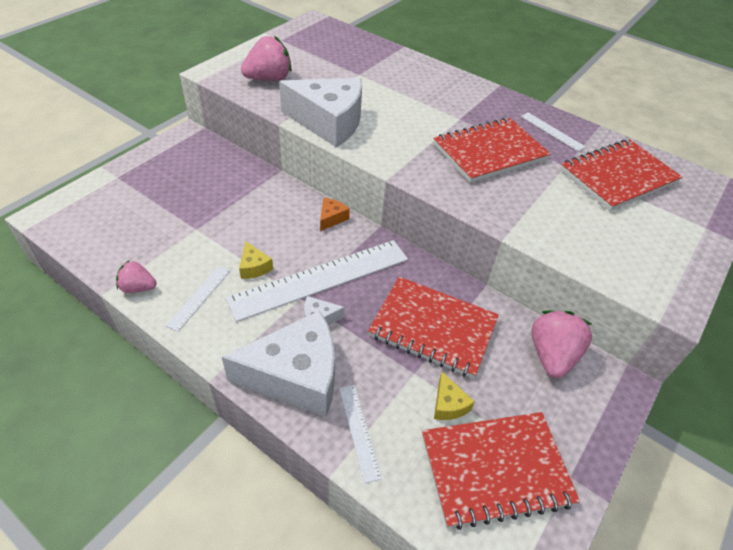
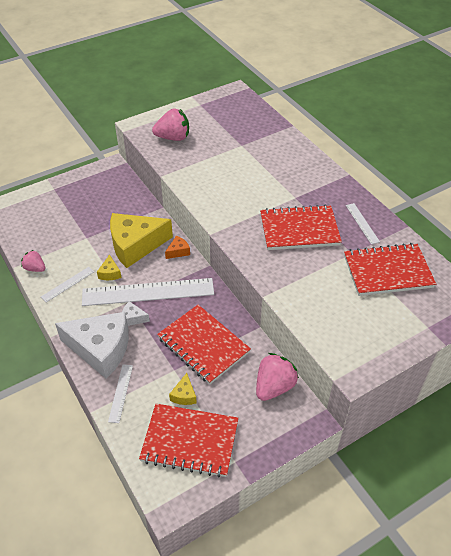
camera: 25 degrees right, 0 degrees up
white cheese [279,78,362,148] -> none
none -> yellow cheese [110,213,173,268]

